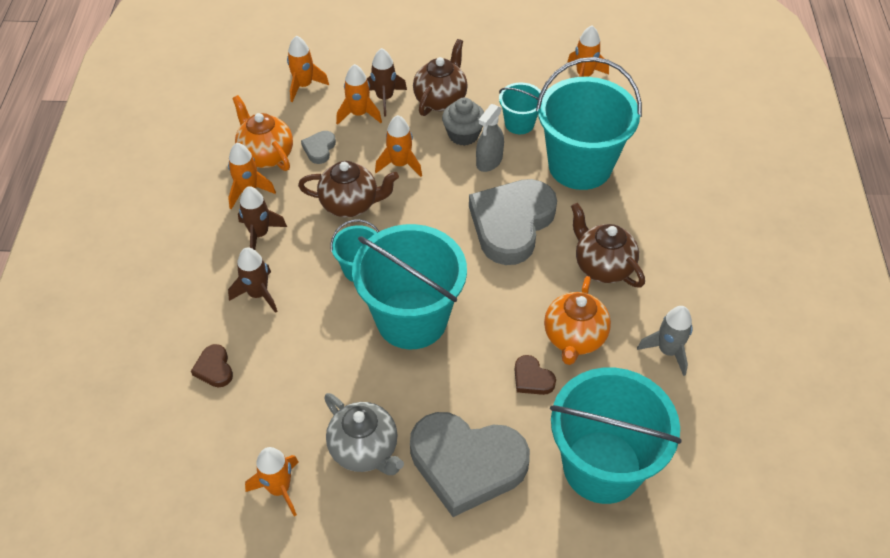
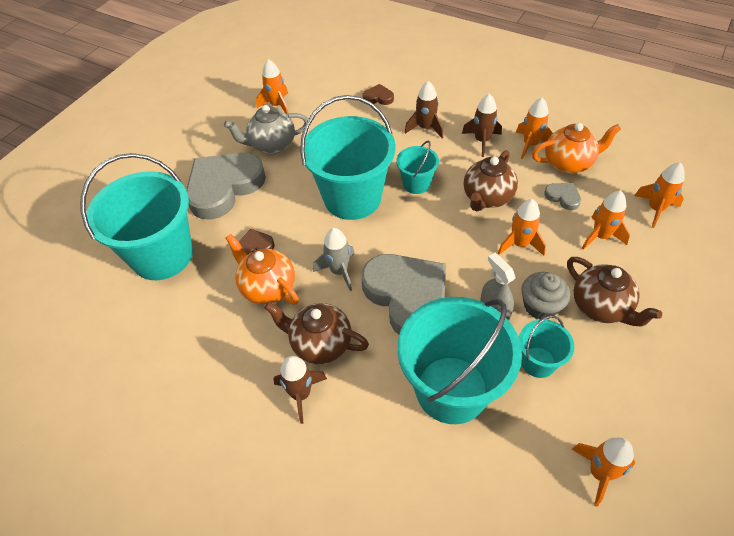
camera: 120 degrees right, 0 degrees up
brown rocket [367,48,407,117] -> brown rocket moved to [273,356,327,424]
brown teapot [571,203,645,288] -> brown teapot turned 150 degrees counterclockwise [264,302,369,364]
grey rocket [637,306,693,376] -> grey rocket moved to [313,228,355,291]

